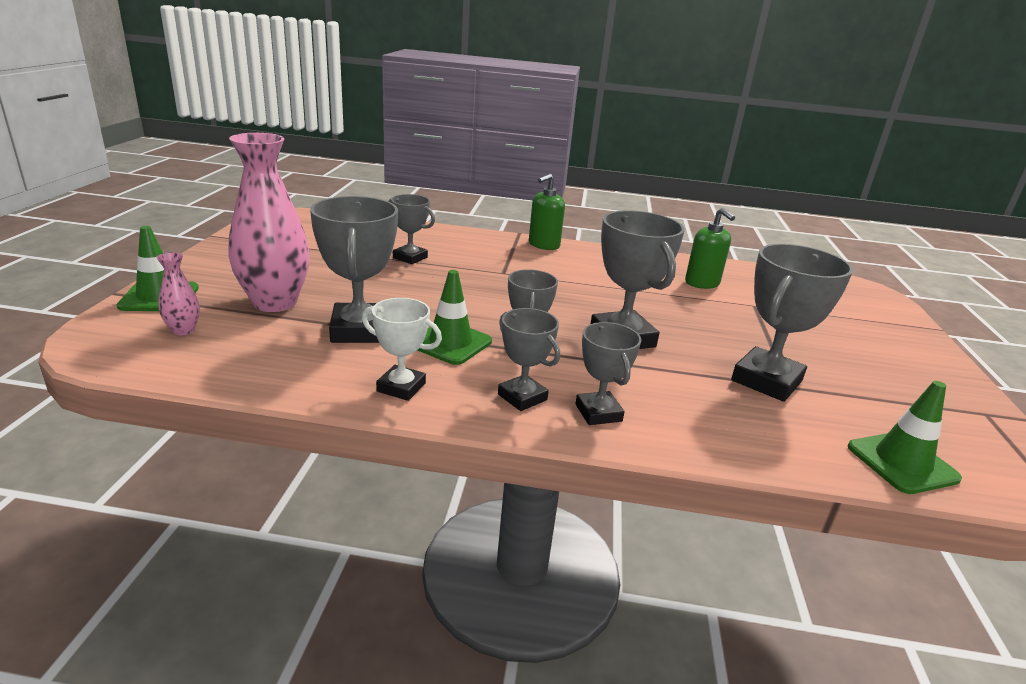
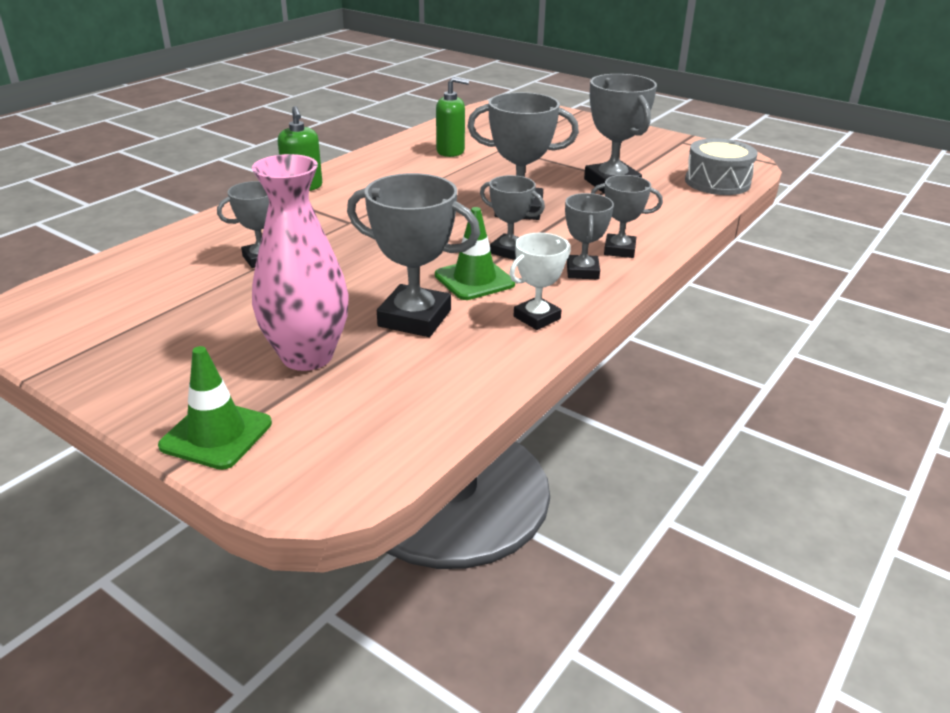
camera: 60 degrees left, 5 degrees up
pink vase [157,252,200,335] -> none
grey trophy [498,308,560,411] -> grey trophy turned 75 degrees counterclockwise [565,193,614,279]
green traffic cone [848,381,962,494] -> grey drum [685,138,758,195]

